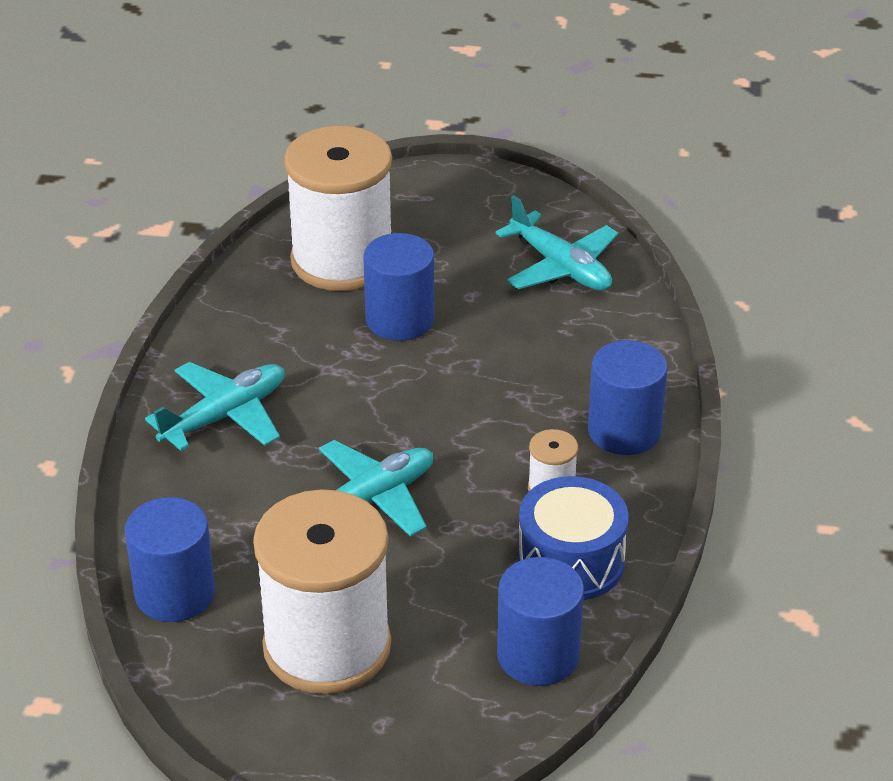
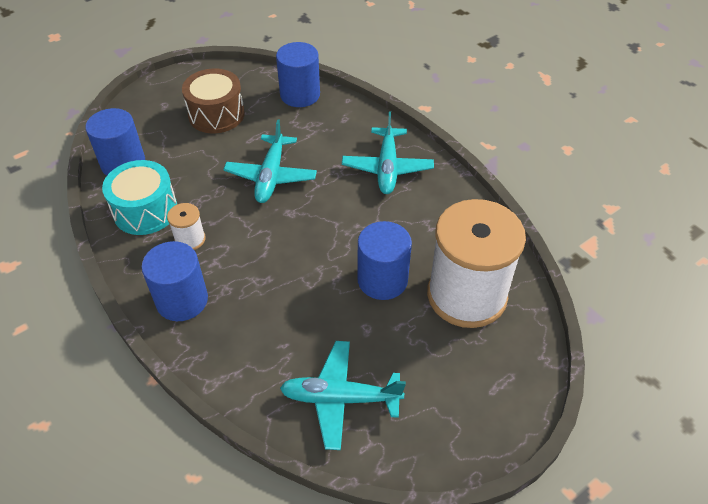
camera: 135 degrees right, 10 degrees up
white spool [253,489,391,694] -> brown drum [182,69,245,133]
blue drum [518,476,629,600] -> turquoise drum [102,160,177,235]

